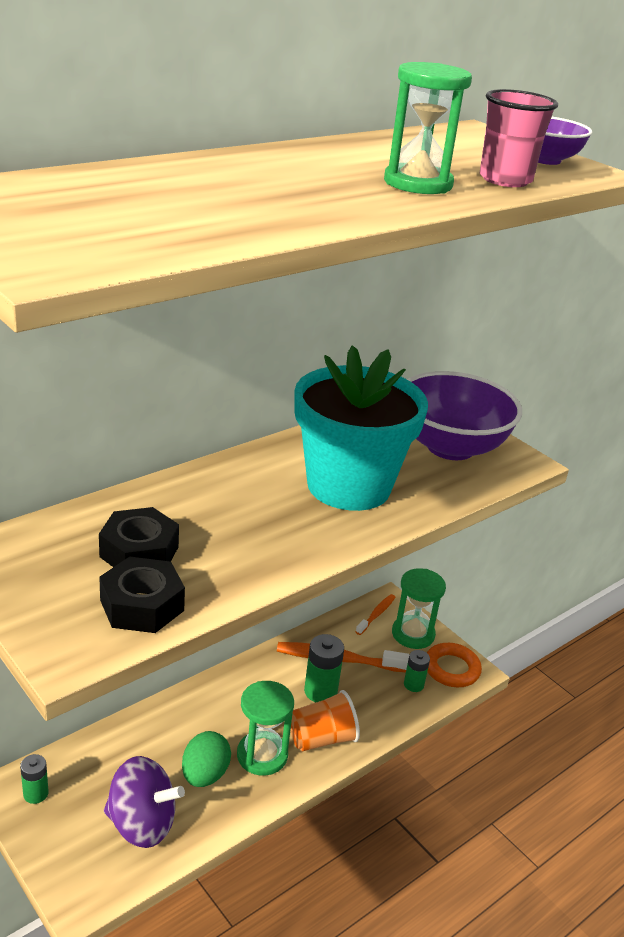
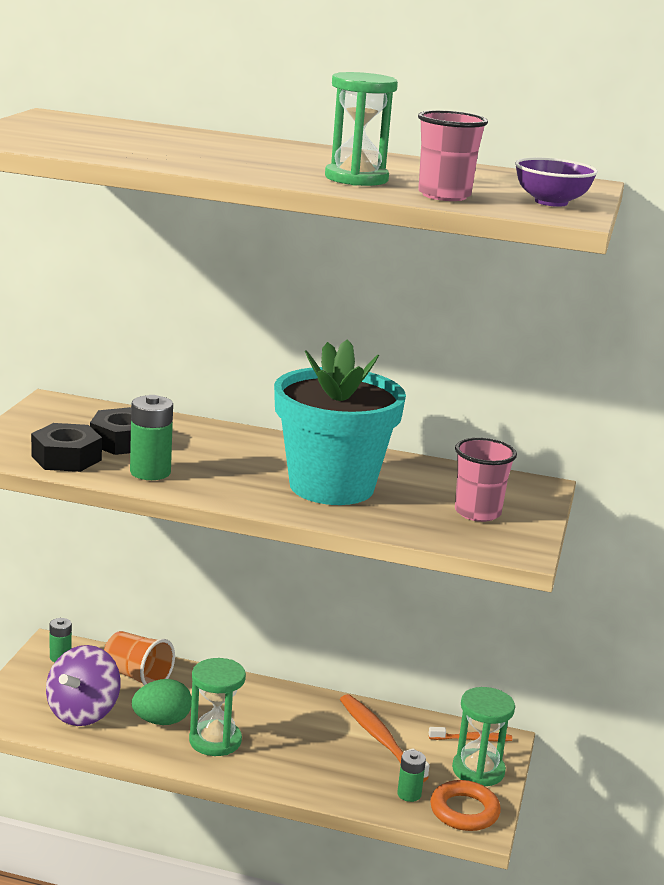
camera: 55 degrees right, 10 degrees down
purple spinning top [104,756,185,848] -> purple spinning top turned 45 degrees clockwise [46,645,121,726]
orange cup [290,690,360,751] -> orange cup moved to [104,631,175,685]
green battery [304,634,344,702] -> green battery moved to [130,395,173,480]
purple bowl [407,371,522,460] -> pink cup [455,438,517,522]

